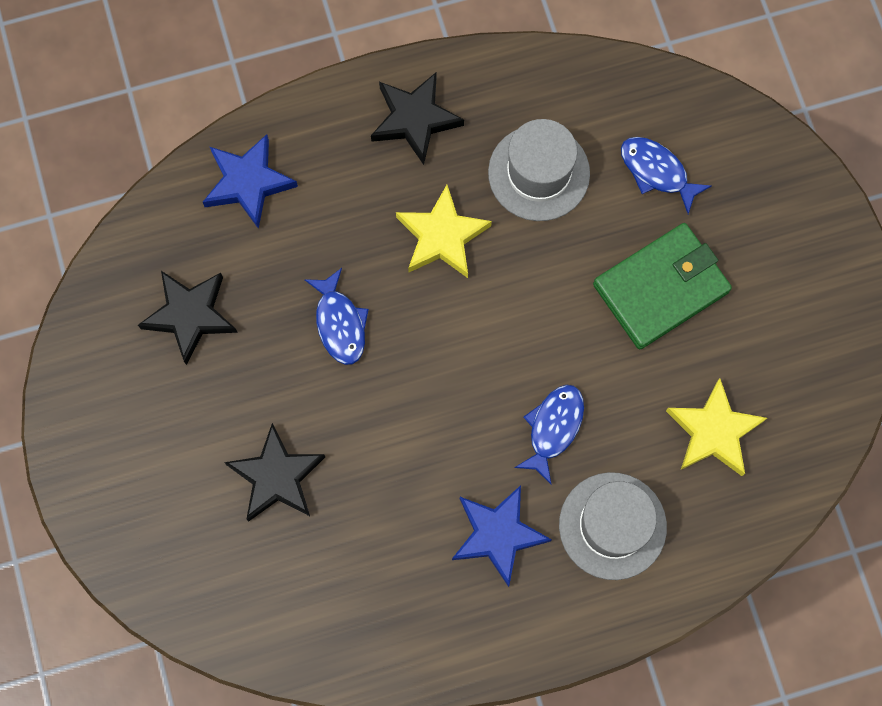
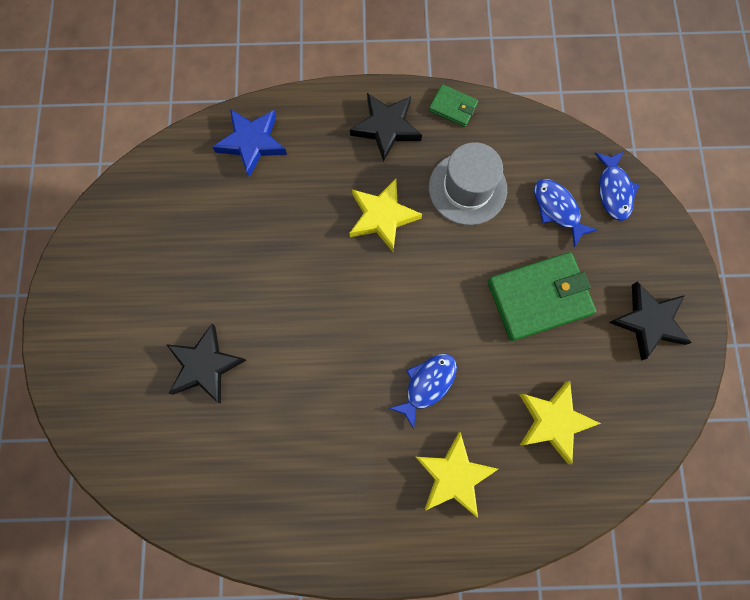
camera: 15 degrees right, 0 degrees up
black star [138,271,238,365] -> black star moved to [609,282,692,360]
blue fish [304,268,369,365] -> blue fish moved to [594,151,639,221]
blue star [452,485,552,587] -> none
grey hat [559,472,667,580] -> yellow star [416,432,498,518]
none -> green wallet [429,84,478,127]

